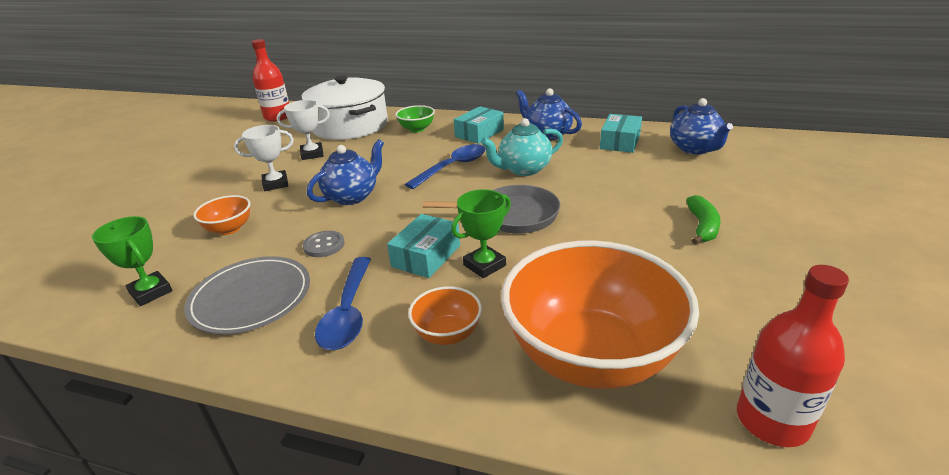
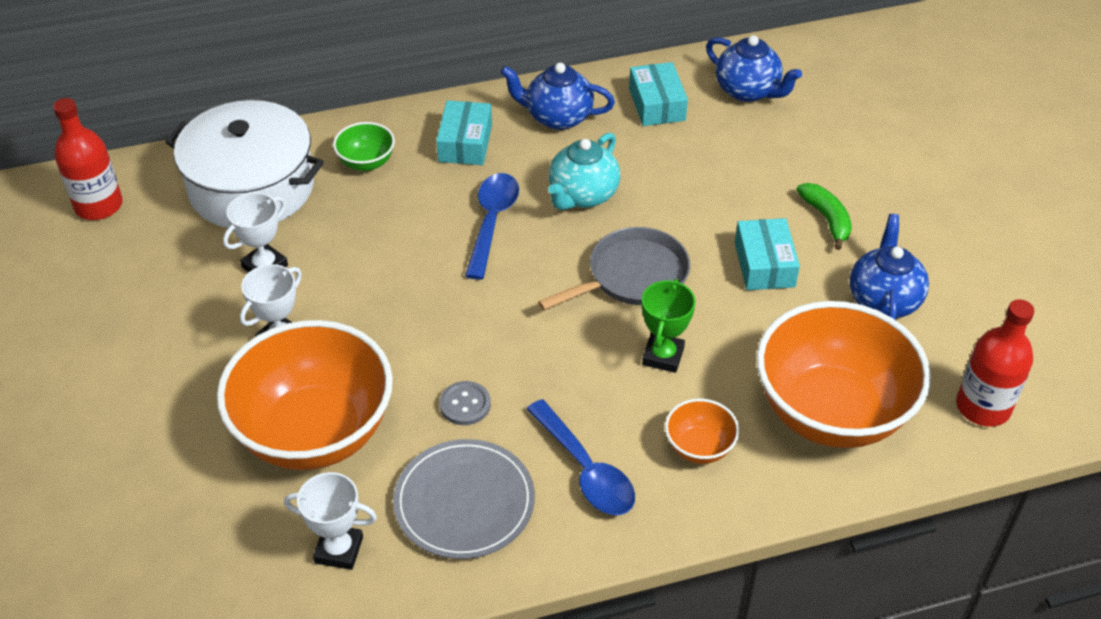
camera: 35 degrees left, 15 degrees up
green trophy [92,216,173,306] -> white trophy [284,472,377,570]
orange bowl [193,195,251,235] -> orange bowl [217,320,393,470], size x2.31
blue teapot [307,139,384,205] -> blue teapot moved to [849,214,929,320]
turquoise box [387,214,460,278] -> turquoise box moved to [735,218,800,290]

